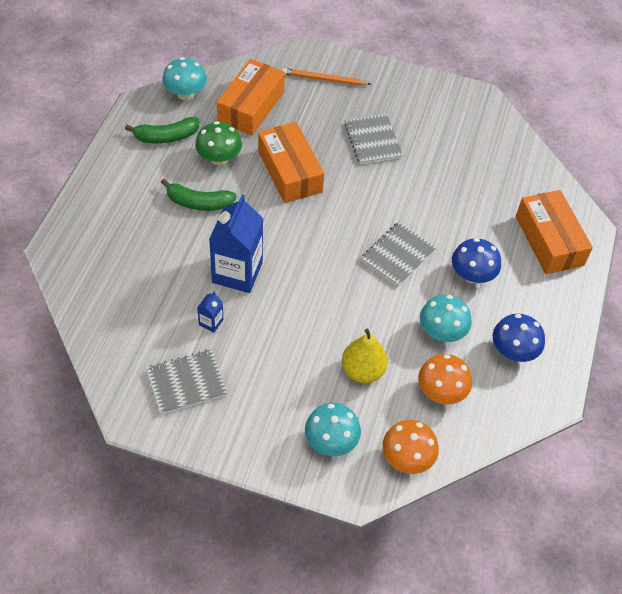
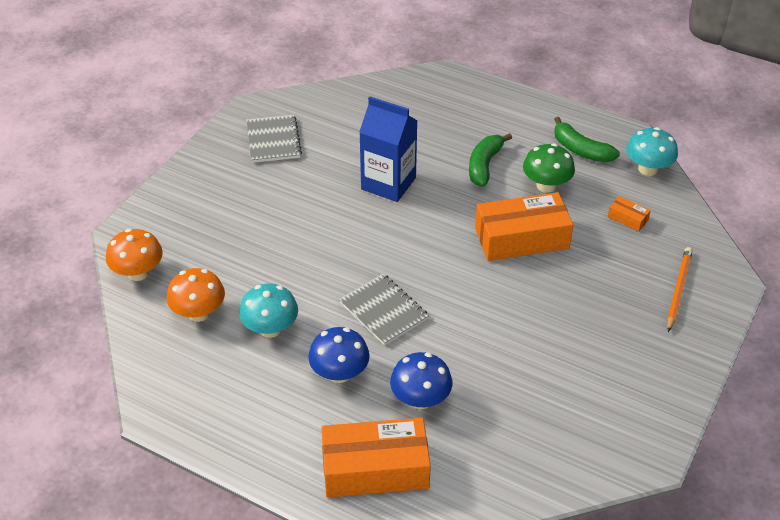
camera: 105 degrees right, 10 degrees down
green banana [125,117,199,144] -> green banana turned 45 degrees counterclockwise [554,117,620,163]
blue carton [197,291,223,333] -> none
orange box [217,59,285,136] -> orange box [608,196,651,232], size x0.43
turquoise mushroom [305,403,361,456] -> none
yellow pear [342,329,388,383] -> none
grey notebook [344,114,403,164] -> none
blue mushroom [493,314,545,362] -> blue mushroom moved to [390,352,452,409]

